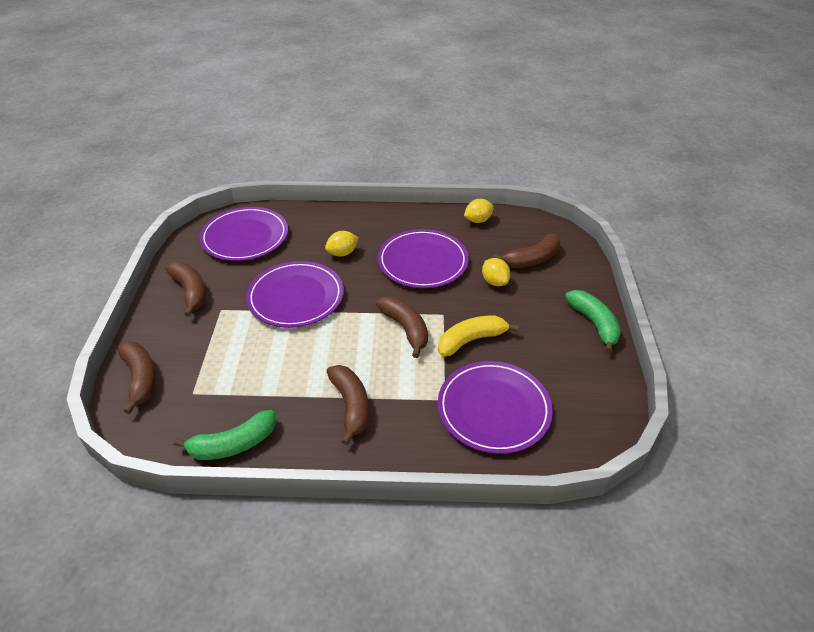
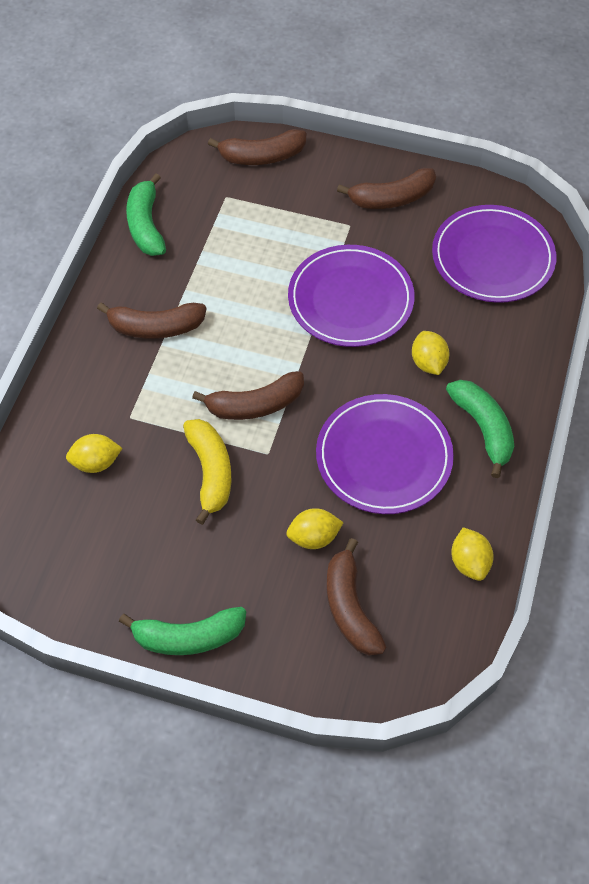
camera: 105 degrees right, 15 degrees up
purple plate [438,361,553,454] -> yellow lemon [66,434,122,473]
none -> green banana [446,380,514,478]

